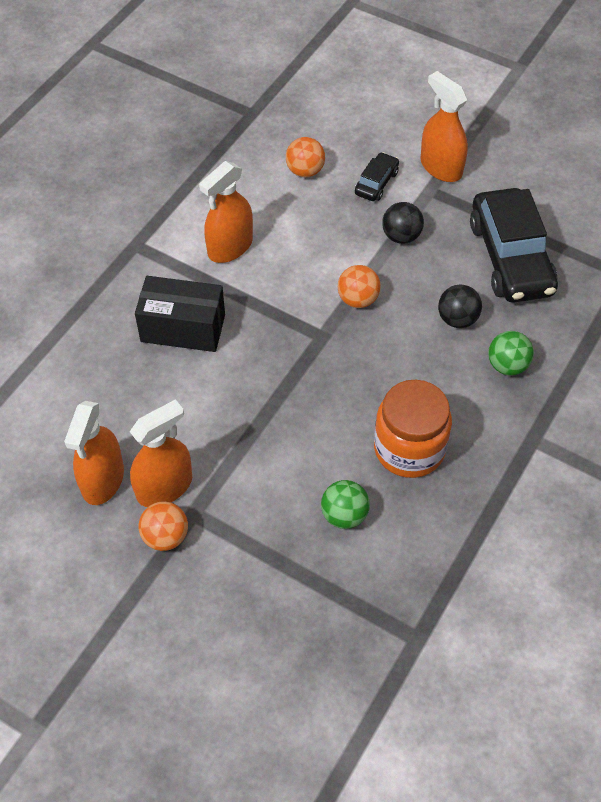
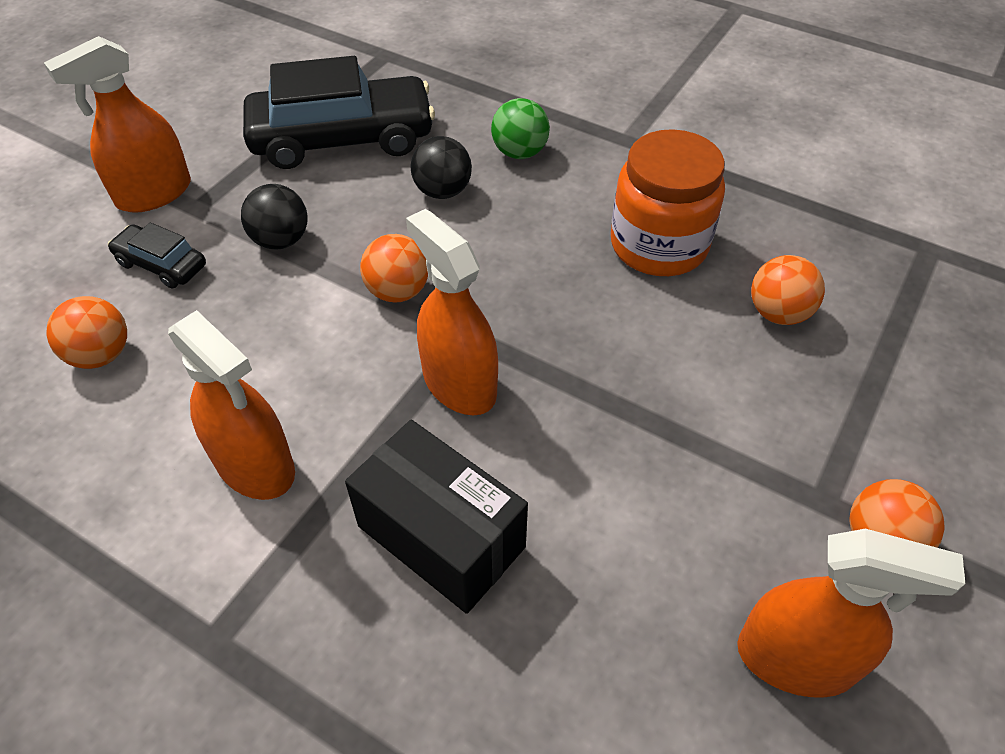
camera: 90 degrees left, 5 degrees down
orange spray bottle [130,399,192,507] -> orange spray bottle moved to [406,209,498,415]
black box [135,276,225,352] -> black box turned 60 degrees counterclockwise [345,420,528,614]
green ball [321,480,370,529] -> orange ball [751,255,825,325]

